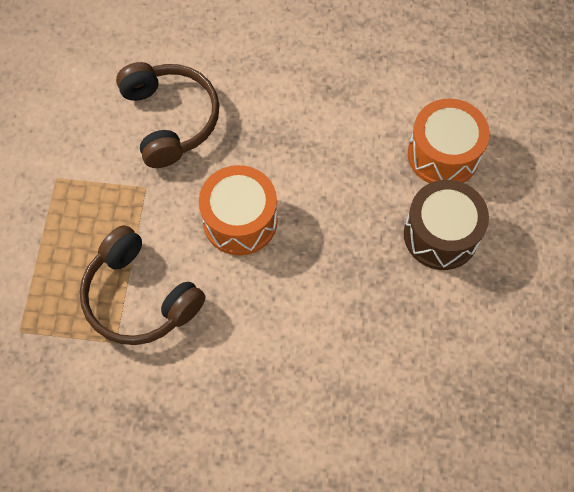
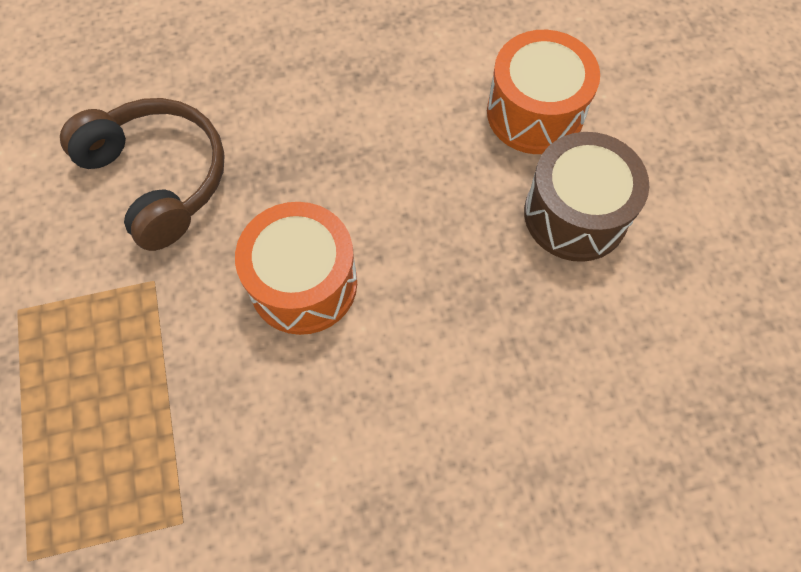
camera: 20 degrees left, 0 degrees up
brown headphones [80,225,205,345] -> none

